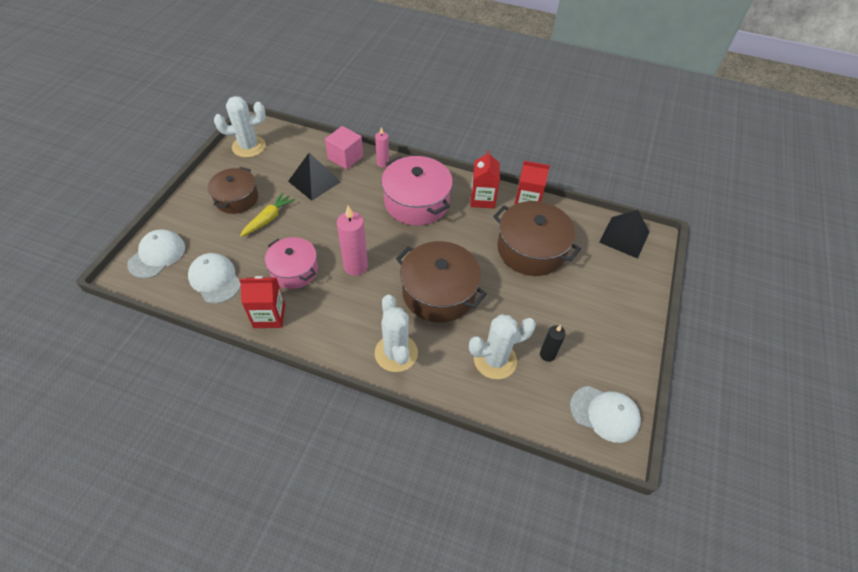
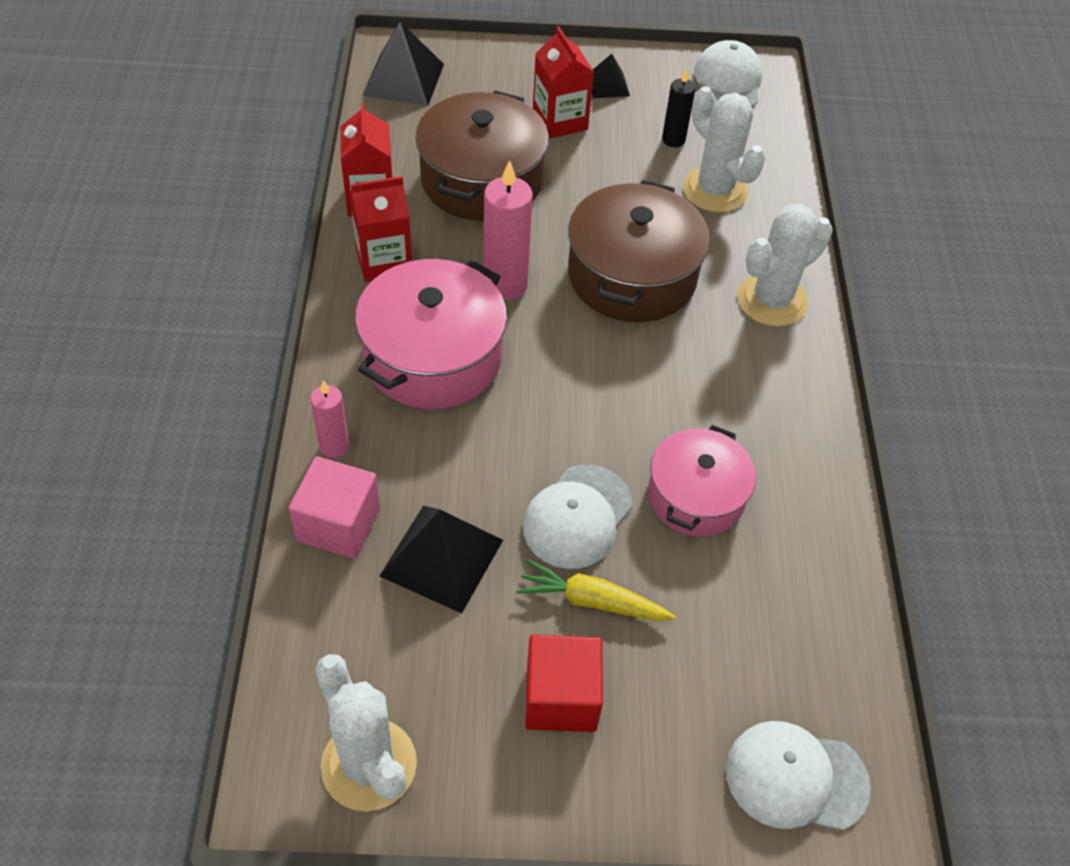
camera: 110 degrees left, 0 degrees up
white cap [188,253,241,304] -> white cap moved to [523,464,633,569]
brown pot [208,167,258,214] -> red cube [525,635,603,732]
red carton [239,276,285,328] -> red carton moved to [533,26,594,139]
pink candle [337,205,368,276] -> pink candle moved to [483,160,533,300]
none -> black pyramid [592,54,630,98]

